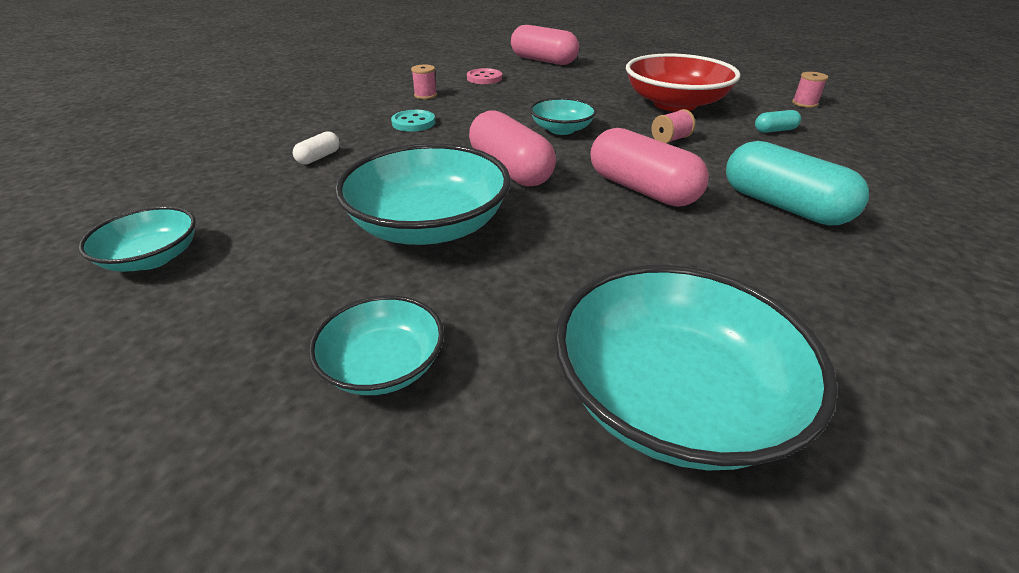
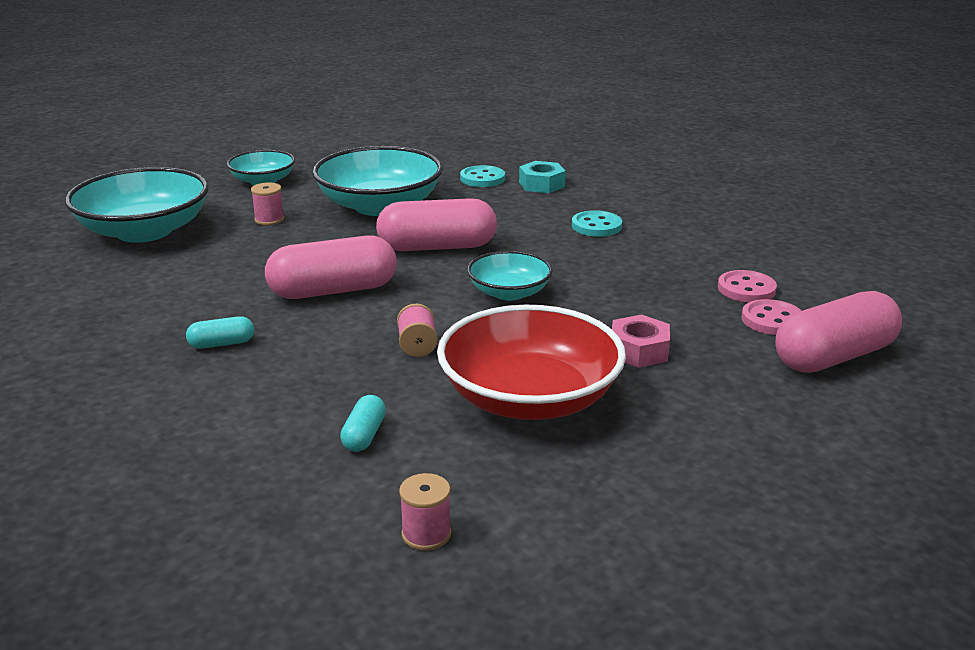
camera: 115 degrees right, 10 degrees down
turquoise bowl [78,206,196,272] -> none
white capsule [293,131,340,164] -> turquoise nut [519,161,566,193]
pink spool [411,64,437,99] -> pink spool moved to [251,182,284,225]
turquoise capsule [726,141,869,226] -> turquoise capsule [186,316,254,349], size x0.46
none -> turquoise button [460,165,505,187]
none -> pink nut [612,314,670,368]
none -> pink button [741,299,801,335]

